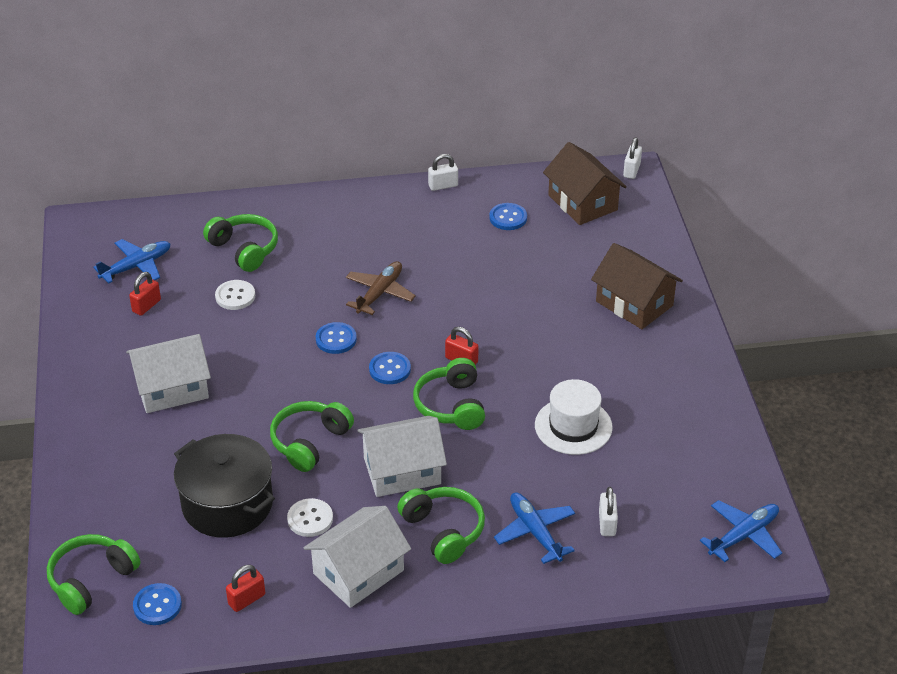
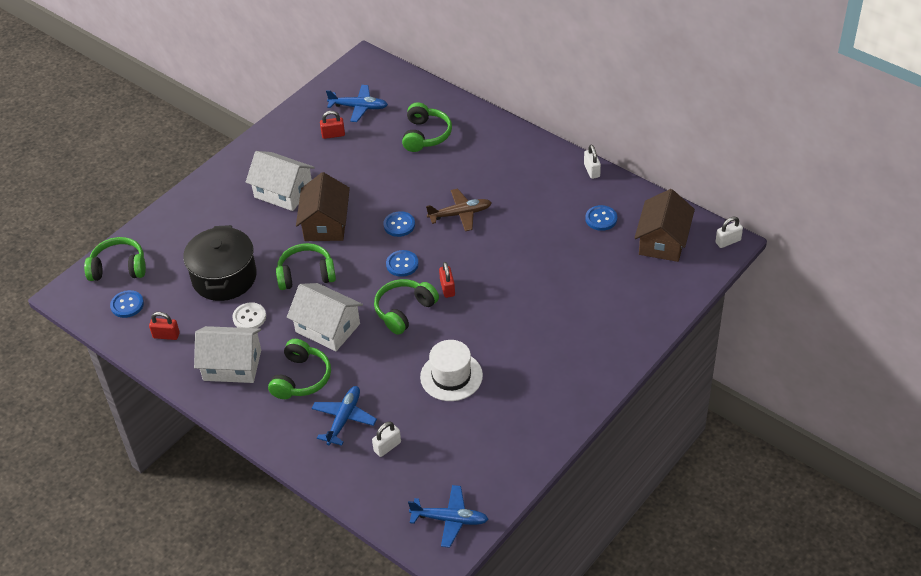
camera: 50 degrees right, 5 degrees up
white button [215,280,255,310] -> none
white padlock [428,154,458,191] -> white padlock turned 45 degrees clockwise [584,145,601,179]
brown house [591,243,683,329] -> brown house moved to [296,172,350,241]

